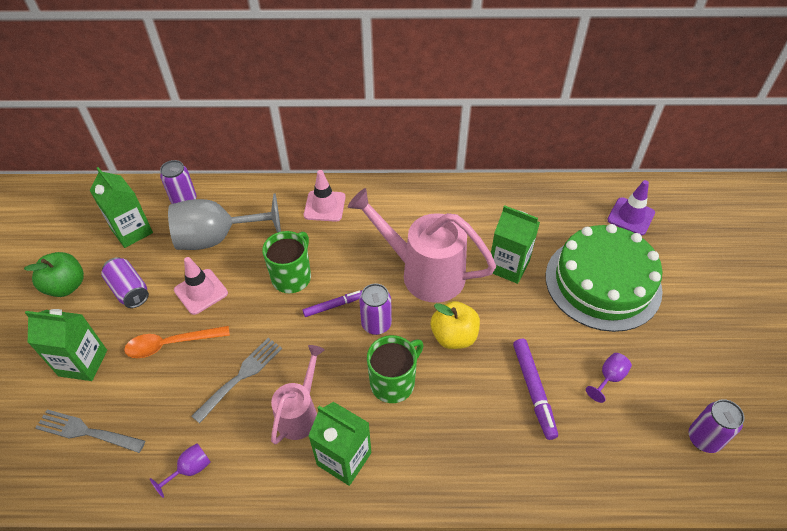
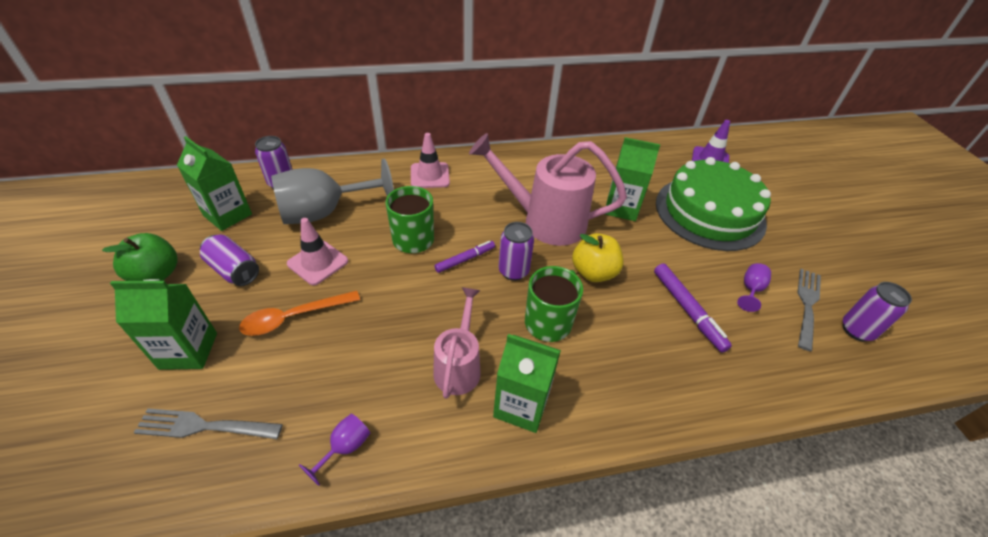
camera: 15 degrees left, 5 degrees down
grey fork [192,338,282,423] -> grey fork moved to [797,269,821,351]

